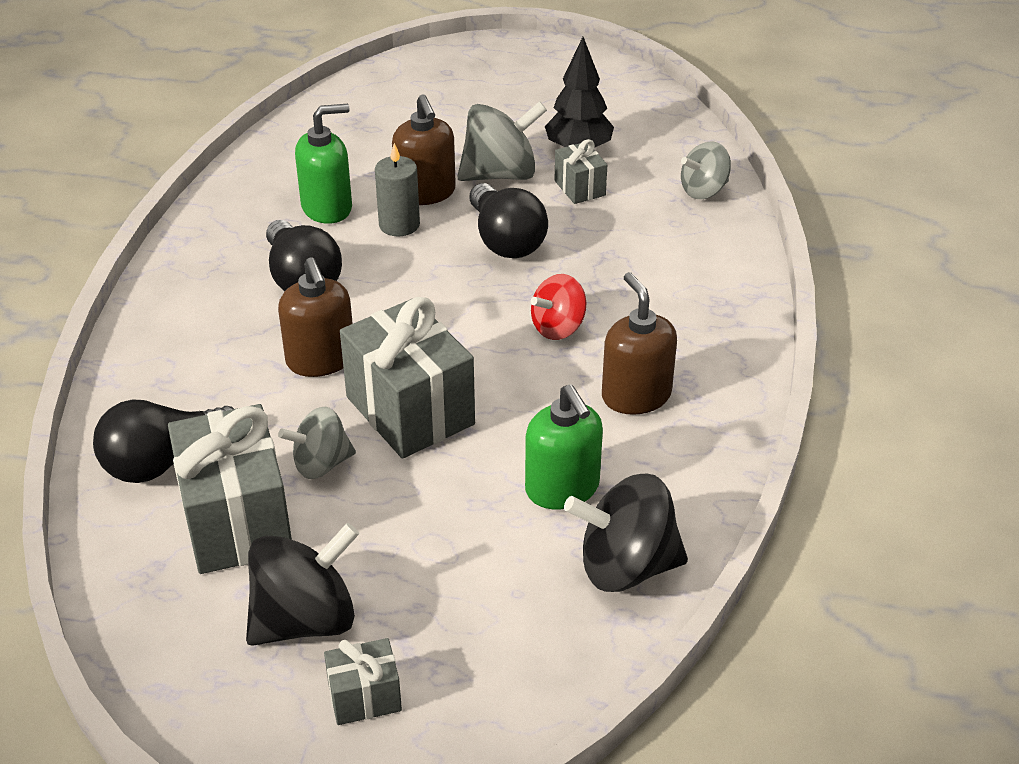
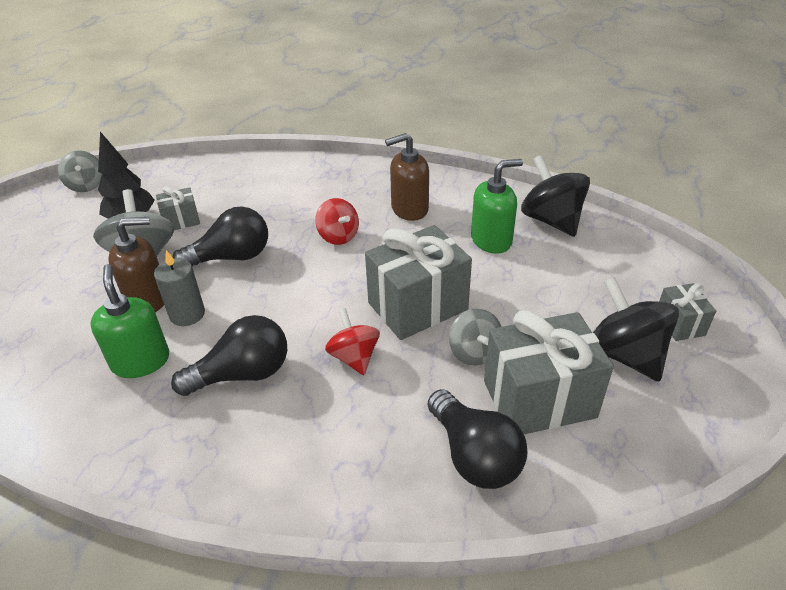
camera: 85 degrees left, 0 degrees up
brown soap dispenser [278,257,353,377] -> red spinning top [325,308,380,375]
black spinning top [564,474,688,592] -> black spinning top turned 150 degrees clockwise [521,155,590,237]
grey spinning top [681,141,731,199] -> grey spinning top moved to [58,150,102,192]

